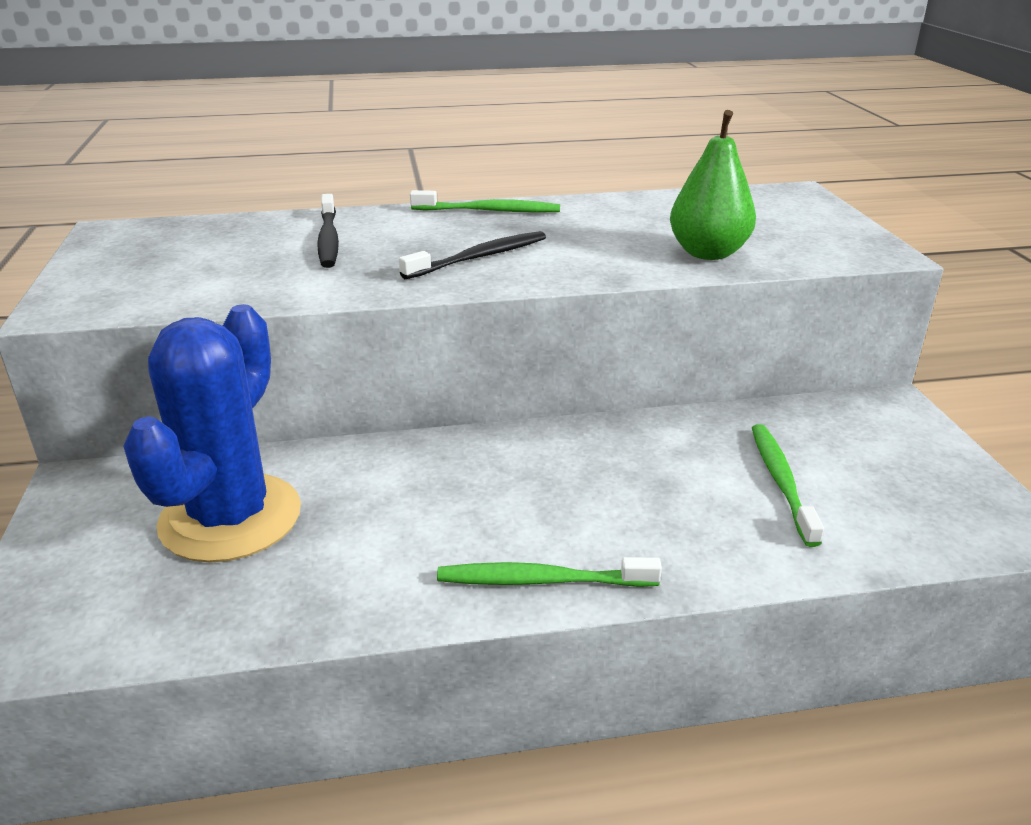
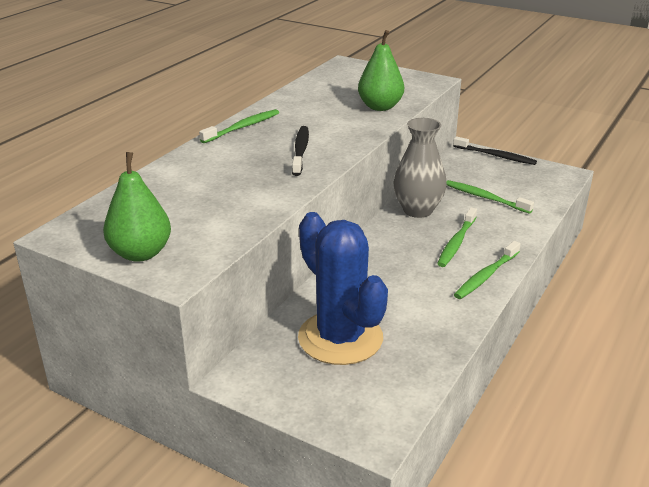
camera: 50 degrees left, 0 degrees up
black toothbrush [317,194,339,268] -> black toothbrush moved to [453,136,537,165]
none -> green pear [103,152,171,262]
none -> grey vase [393,118,447,218]
none -> green toothbrush [437,207,477,267]

